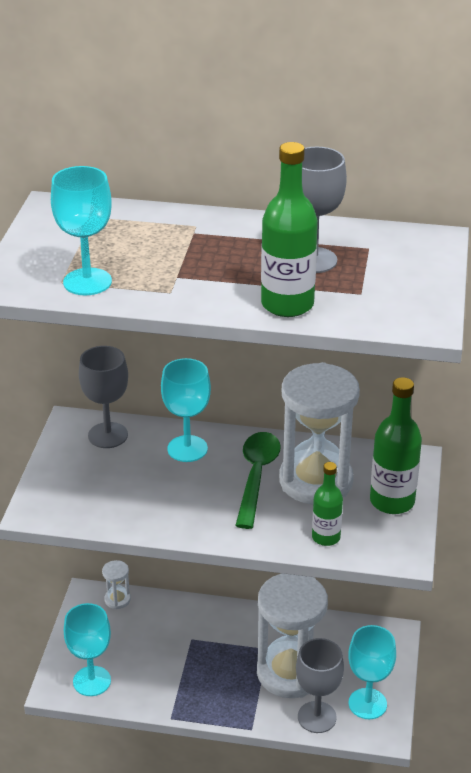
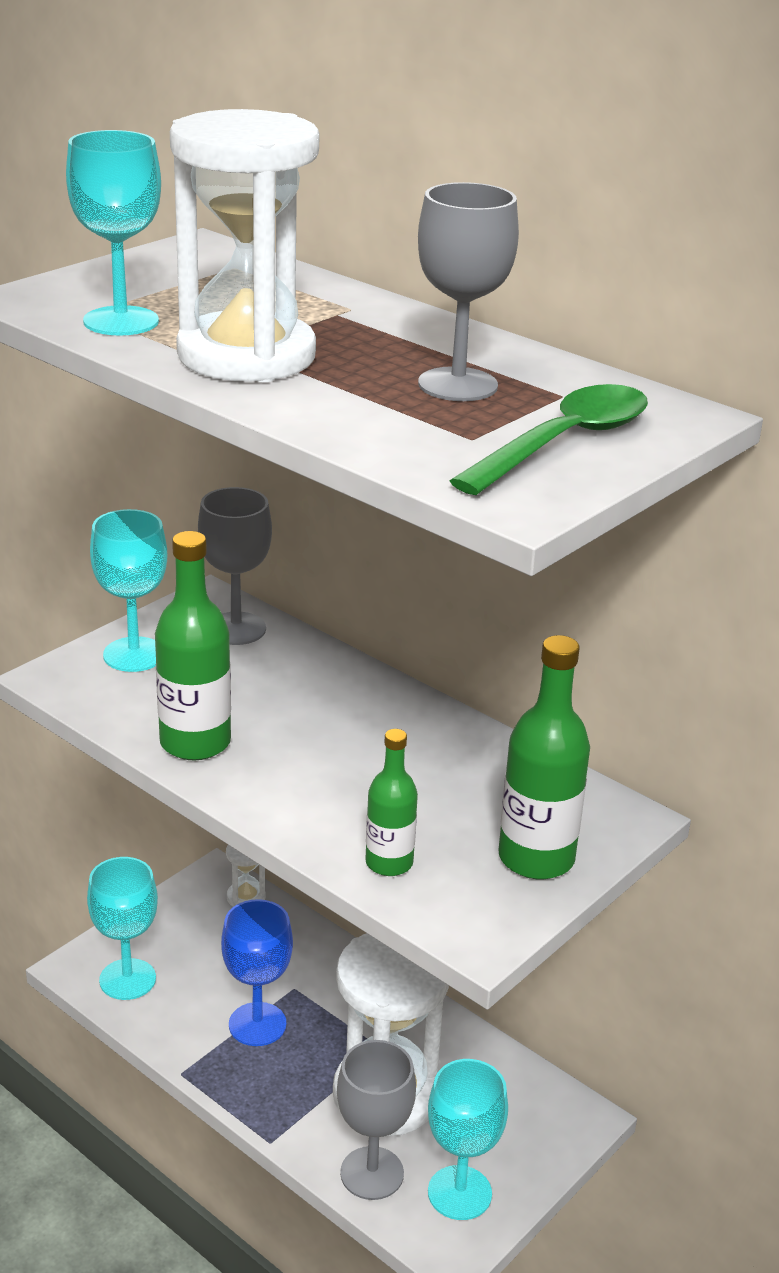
camera: 30 degrees right, 5 degrees down
turquoise goblet [161,358,211,462] -> turquoise goblet moved to [90,509,168,672]
green spoon [235,432,281,529] -> green spoon moved to [450,384,648,495]
green bottle [261,142,318,317] -> green bottle moved to [155,531,231,760]
white hourglass [279,362,360,505] -> white hourglass moved to [170,109,320,382]
none -> blue goblet [221,899,293,1046]

